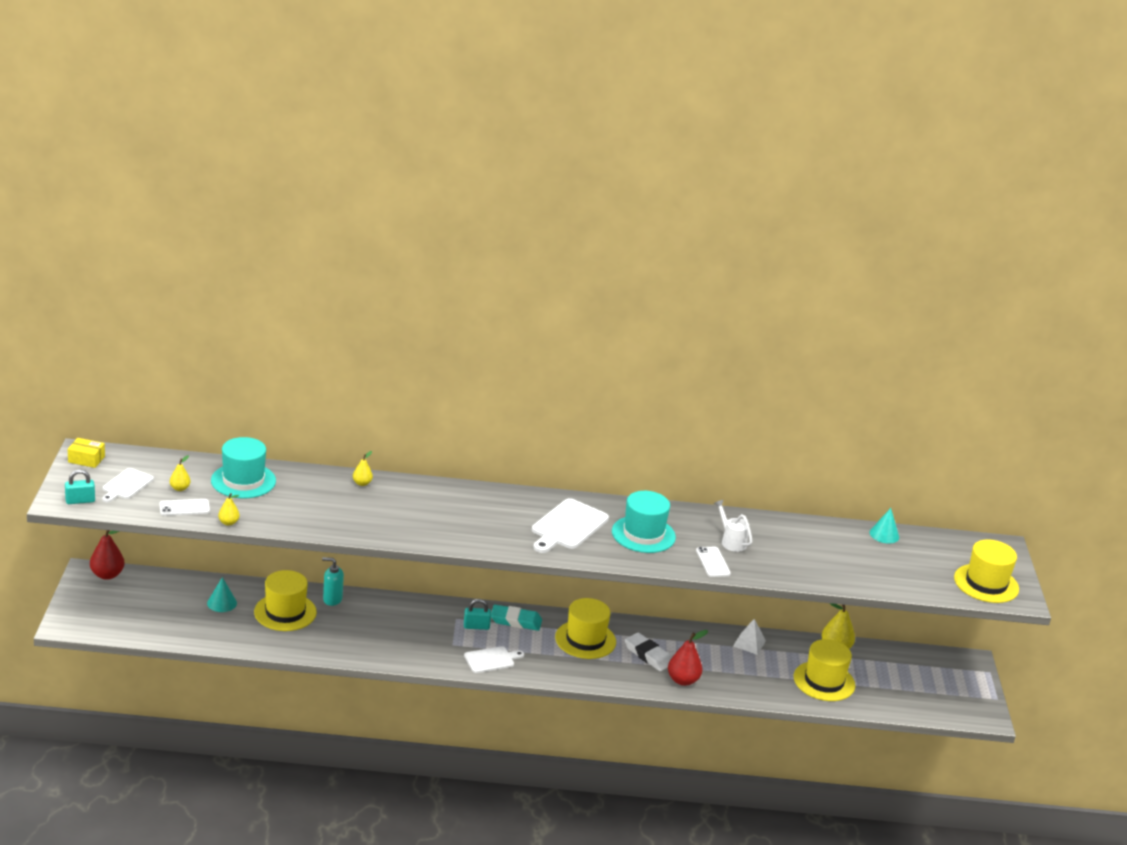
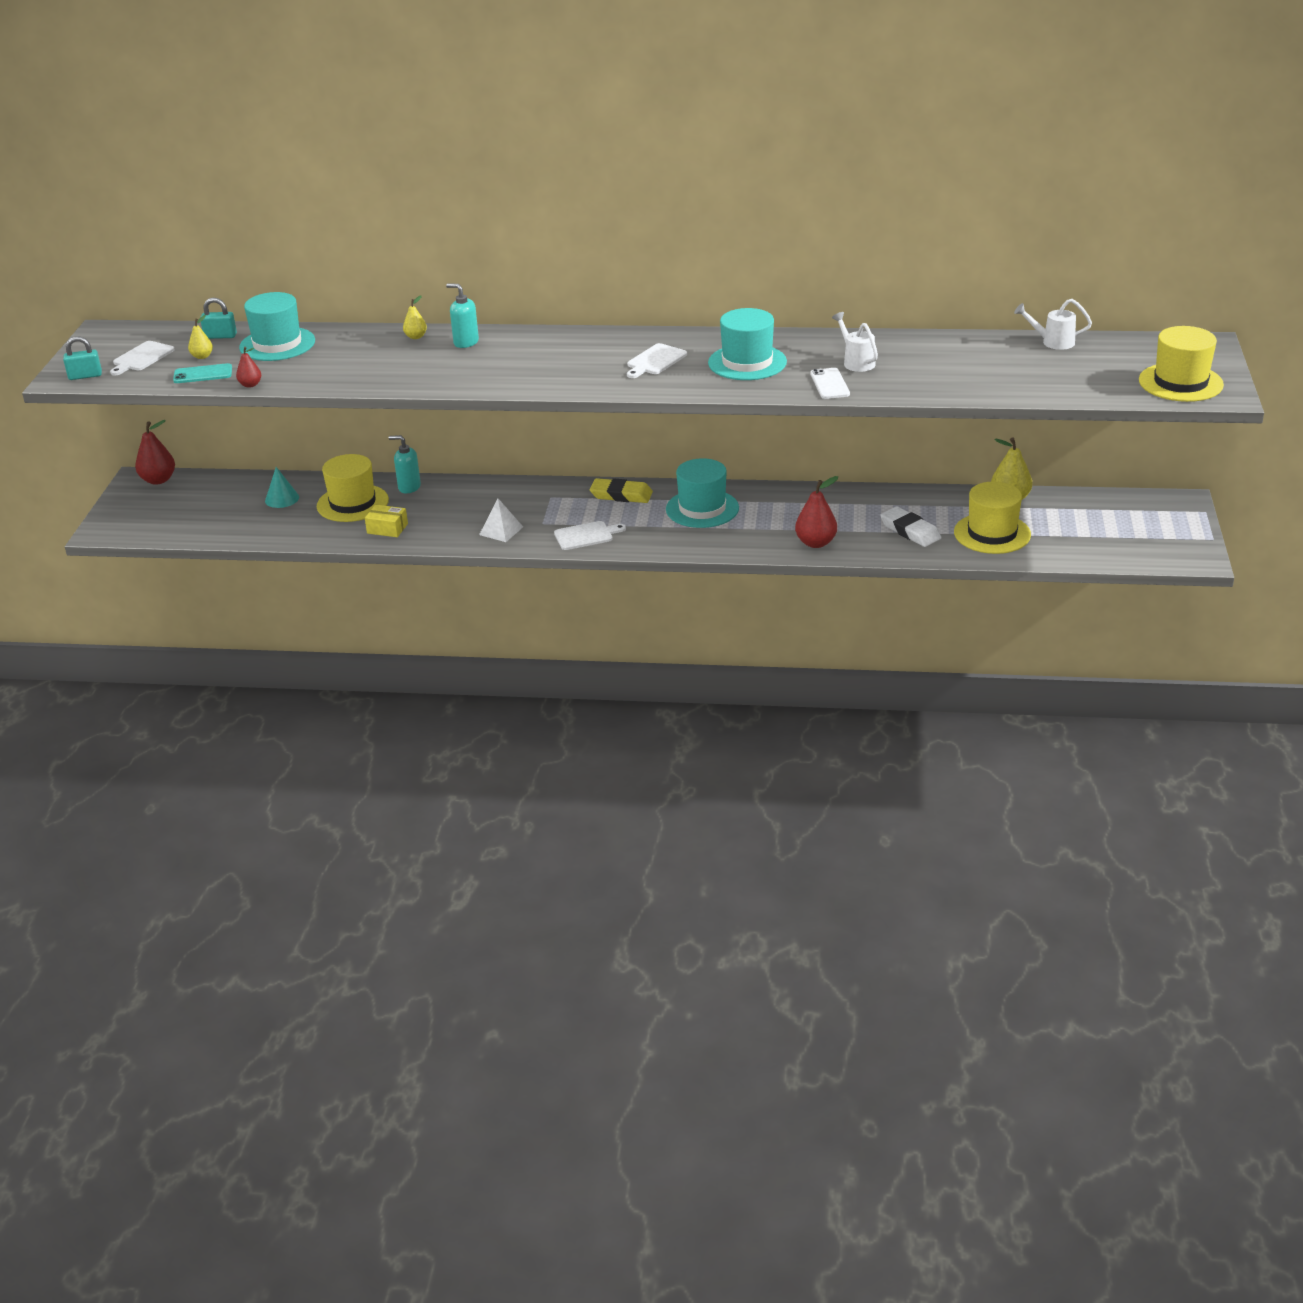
camera: 10 degrees right, 5 degrees up
yellow box [68,438,105,468] -> yellow box moved to [365,505,408,537]
white phone [159,499,210,516] -> turquoise phone [173,363,232,383]
yellow pear [218,493,240,526] -> red pear [236,347,261,388]
turquoise padlock [464,599,491,630] -> turquoise padlock moved to [200,298,237,339]
turquoise eraser [491,605,542,631] -> yellow eraser [590,478,653,503]
white cutting board [532,498,609,553] -> white cutting board [627,343,687,378], size x0.62
yellow hat [555,598,616,659] -> turquoise hat [666,458,739,528]
white eraser [625,632,672,671] -> white eraser moved to [880,506,941,547]
white pyramid [733,619,766,655] -> white pyramid moved to [479,498,523,542]
turquoise cone [870,508,899,544] -> white watering can [1014,299,1092,350]
none -> turquoise soap dispenser [446,284,479,348]

